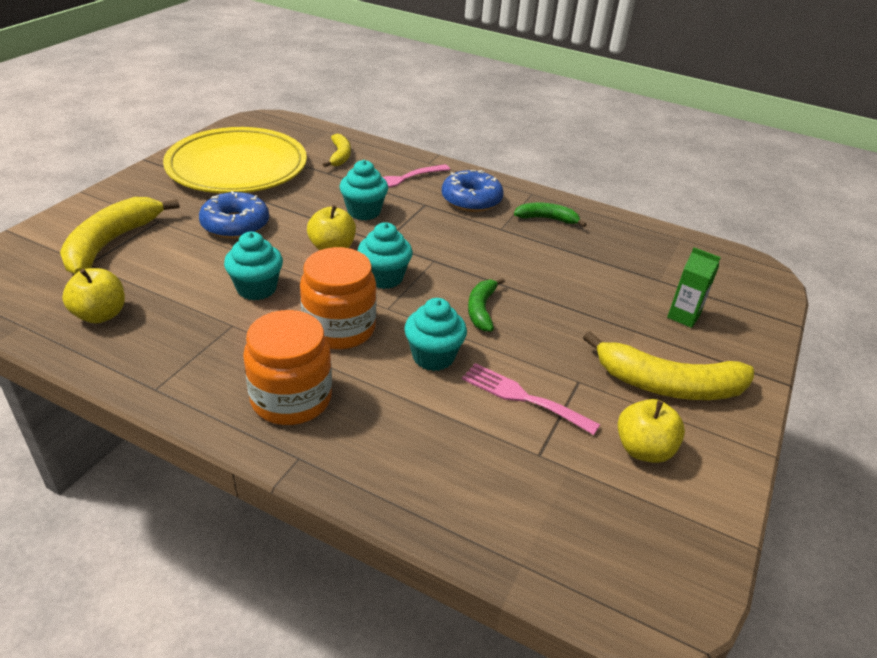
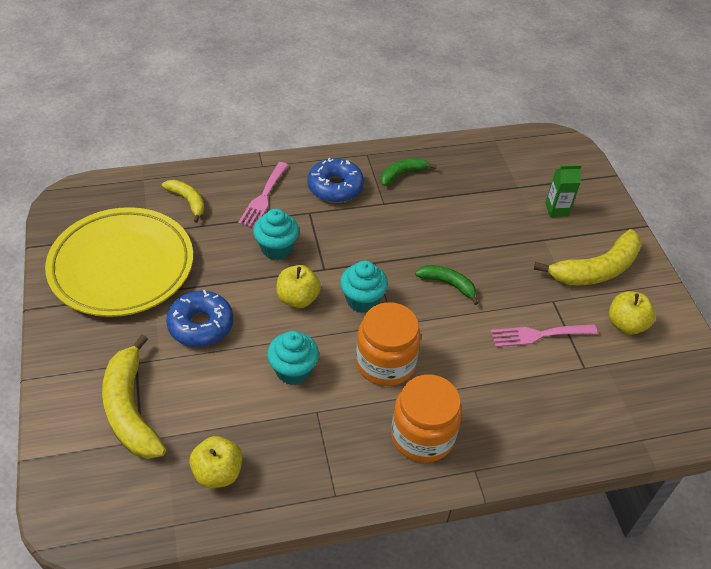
camera: 40 degrees left, 10 degrees up
turquoise cupcake [404,298,467,371] -> none
green banana [468,278,505,332] -> green banana turned 150 degrees clockwise [415,265,478,305]

